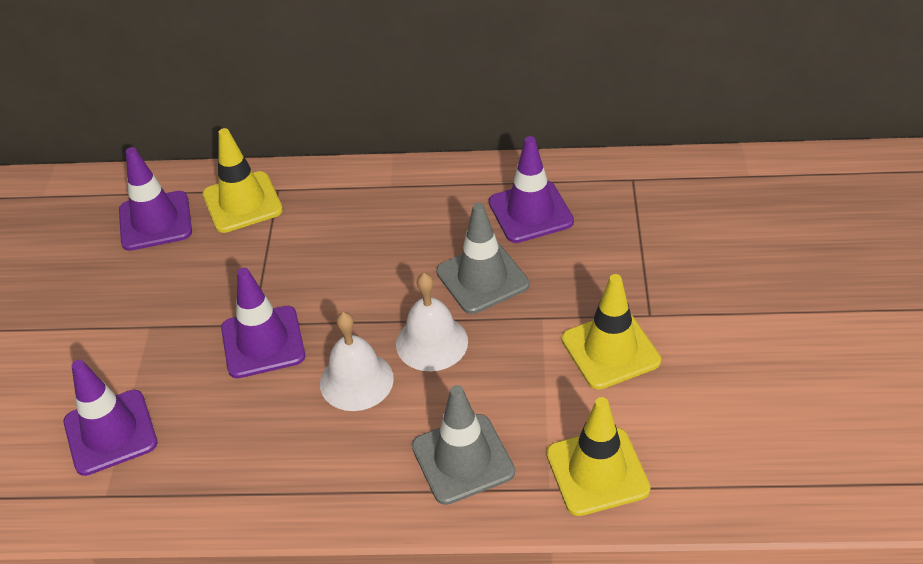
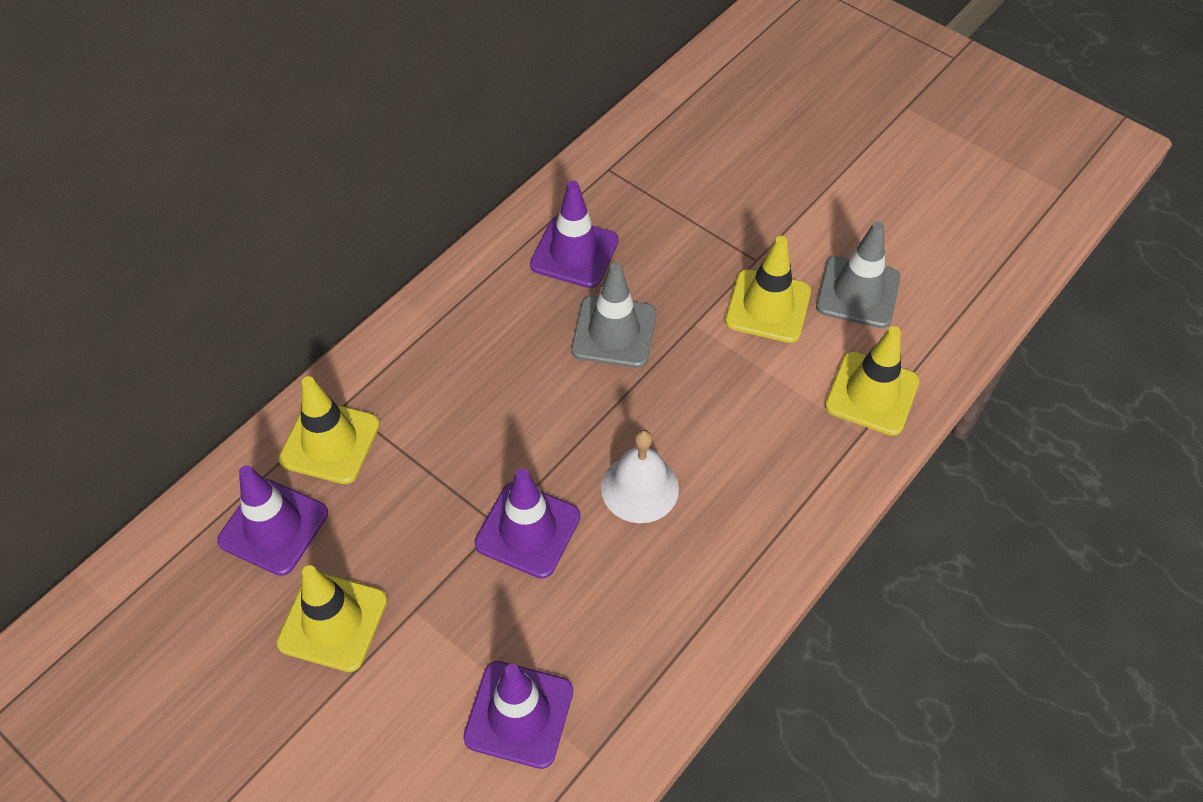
camera: 55 degrees left, 10 degrees up
white bell [396,273,468,371] -> none
grey traffic cone [412,385,515,505] -> grey traffic cone moved to [816,221,900,328]
none -> yellow traffic cone [277,565,387,672]

